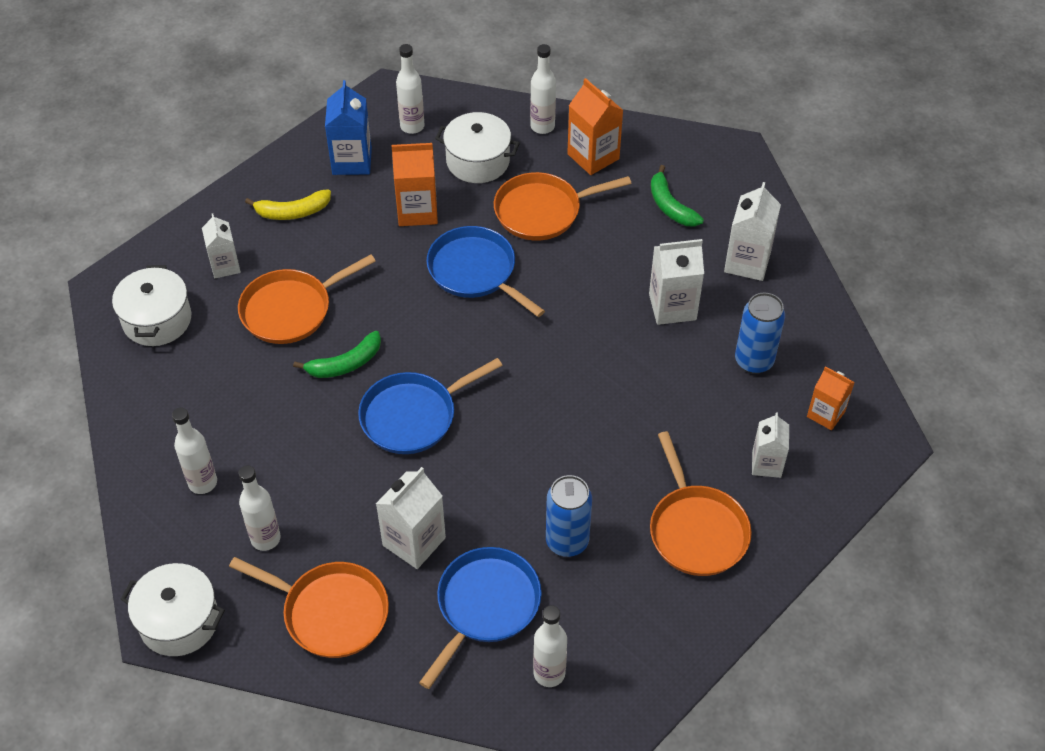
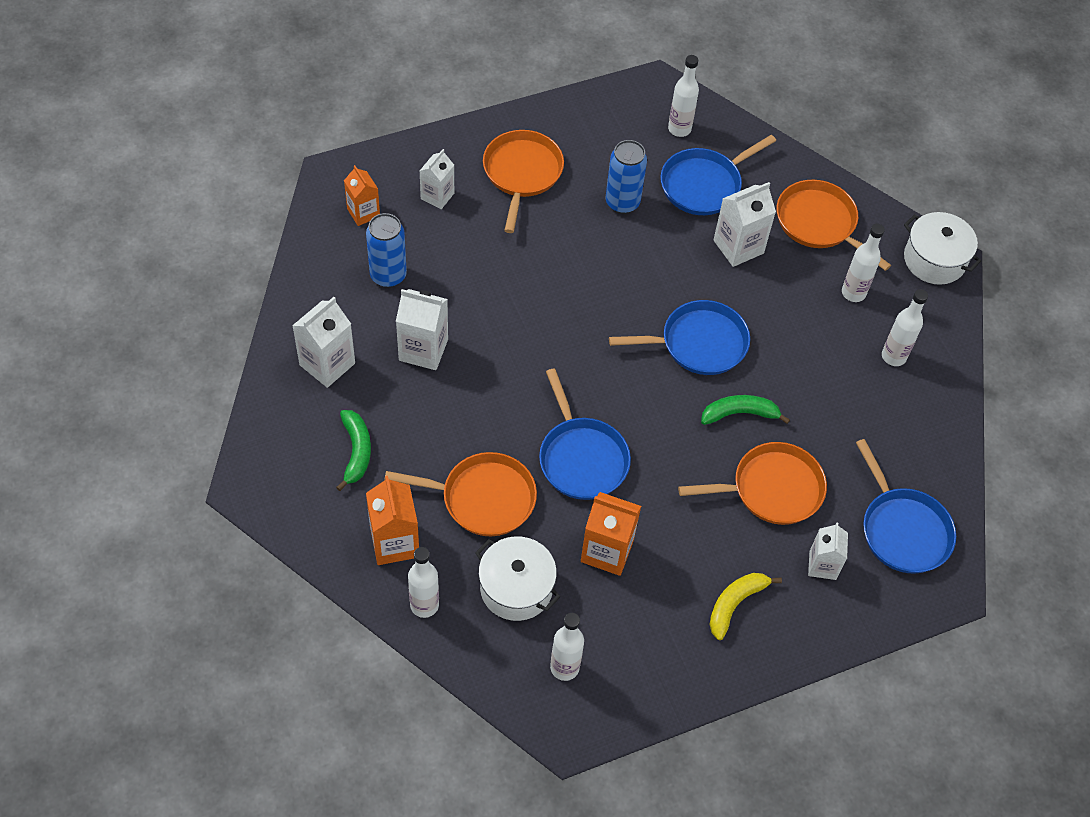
camera: 160 degrees left, 5 degrees up
white pot [112,265,191,346] -> blue pan [856,439,956,574]
yellow banana [245,189,331,220] -> yellow banana turned 60 degrees counterclockwise [709,573,782,640]
blue carton [325,80,372,175] -> none

